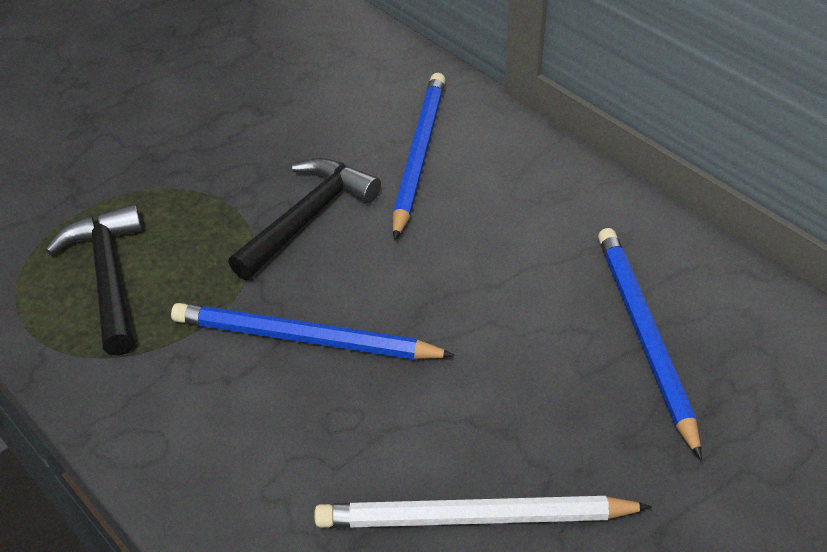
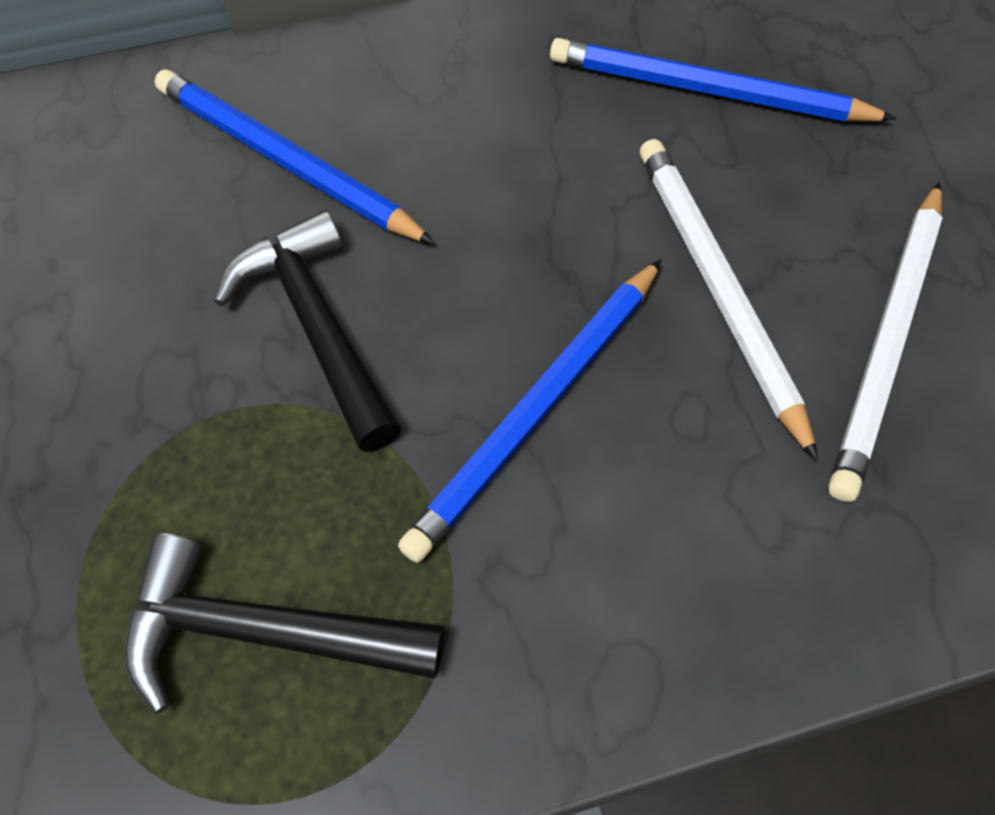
camera: 65 degrees left, 15 degrees up
none -> white pencil [640,139,818,461]

